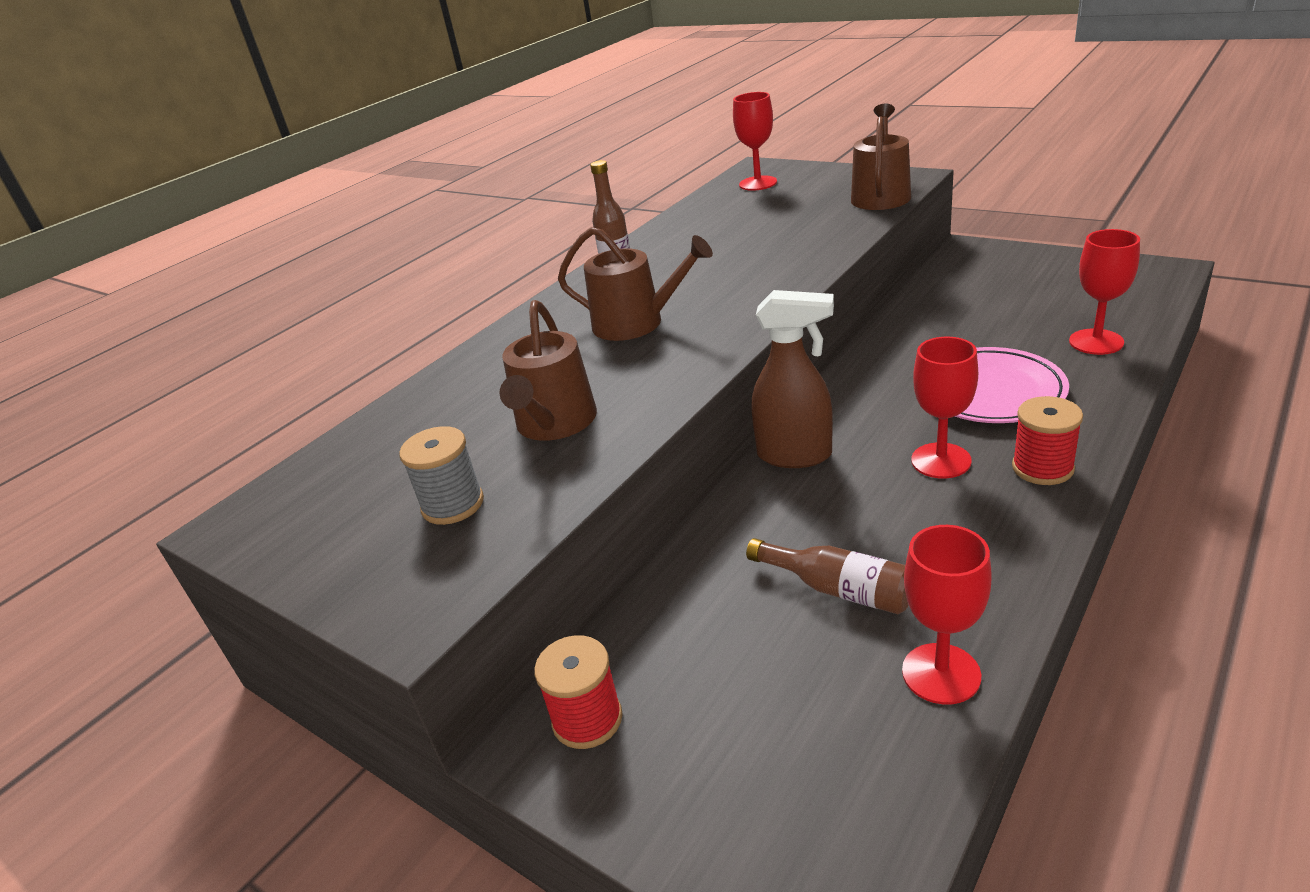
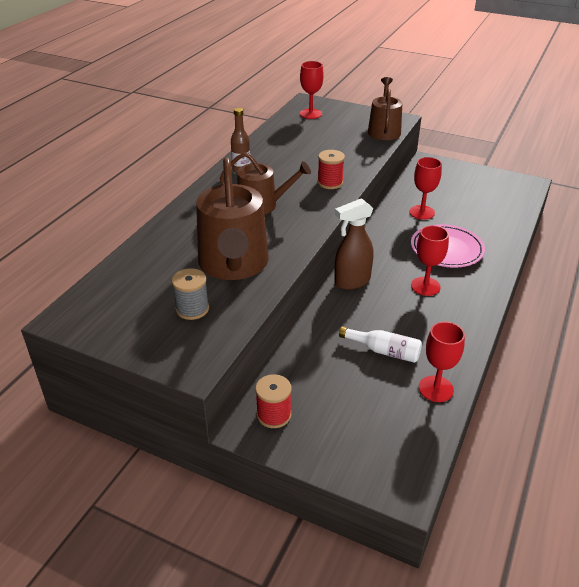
camera: 15 degrees left, 5 degrees up
brown watering can [500,300,597,441] -> brown watering can [196,157,269,280], size x1.60
brown bottle [746,538,908,614] -> white bottle [339,326,422,363]
brown spray bottle [751,290,834,468] -> brown spray bottle turned 150 degrees clockwise [334,198,374,290]
red spool [1012,396,1083,485] -> red spool moved to [318,150,345,189]
red goblet [1069,229,1140,355] -> red goblet moved to [409,157,442,220]

